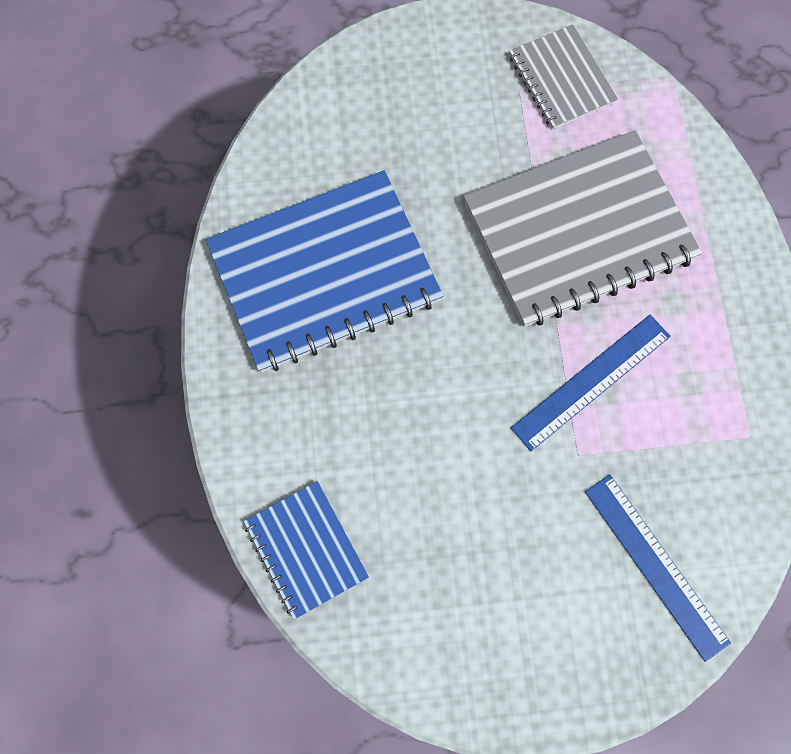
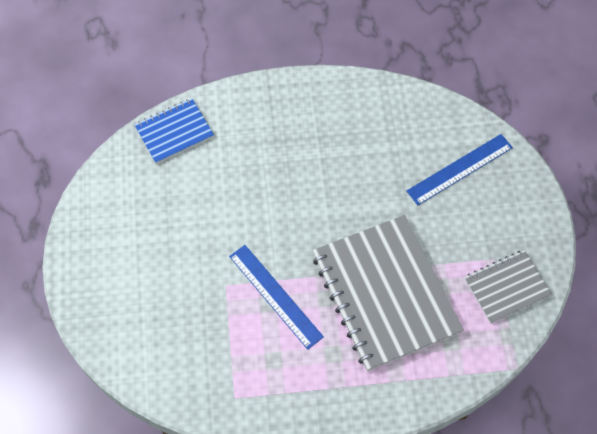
camera: 90 degrees right, 10 degrees down
blue notebook [206,170,443,373] -> none
blue ruler [585,475,731,662] -> blue ruler moved to [407,134,513,205]

